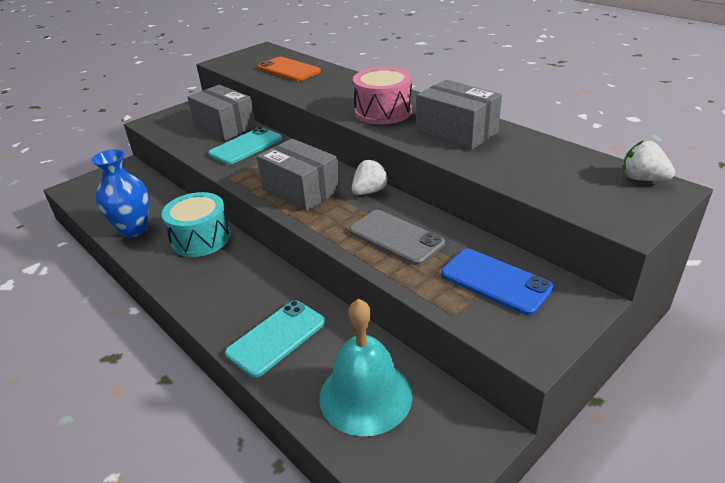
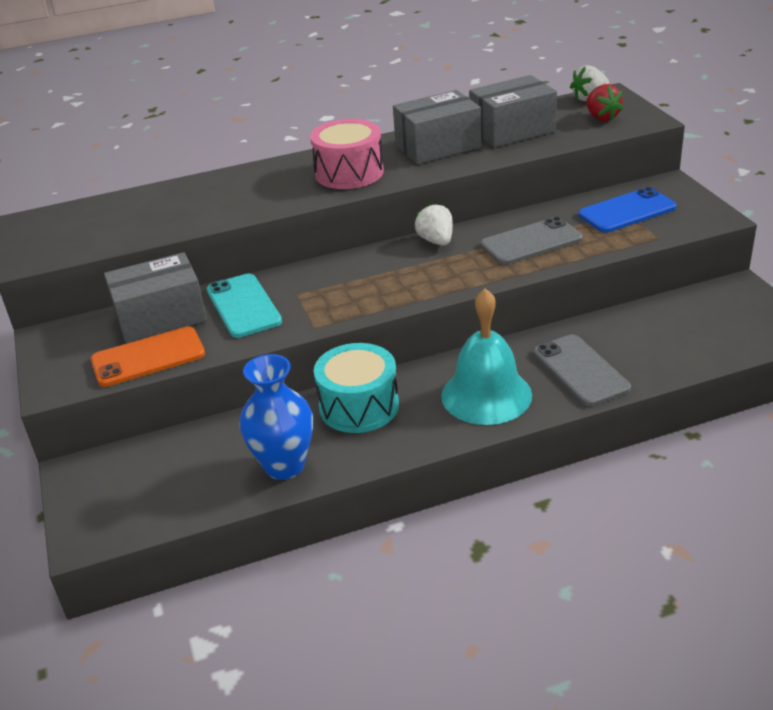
camera: 65 degrees left, 0 degrees up
turquoise phone [225,300,326,378] -> grey phone [534,334,631,406]
grey box [257,138,340,211] -> grey box moved to [469,75,557,148]
orange phone [258,57,321,81] -> orange phone moved to [91,326,205,387]
turquoise bell [319,298,413,436] -> turquoise bell moved to [441,288,532,425]
none -> red strawberry [586,84,624,121]

